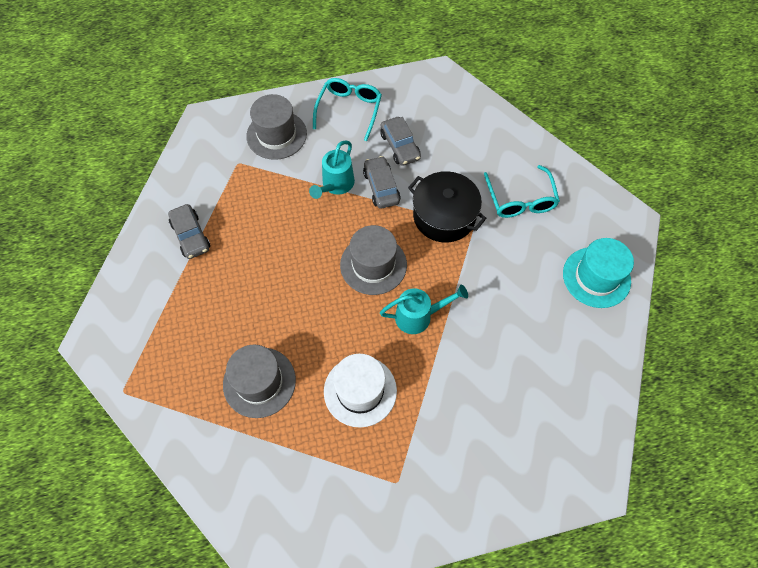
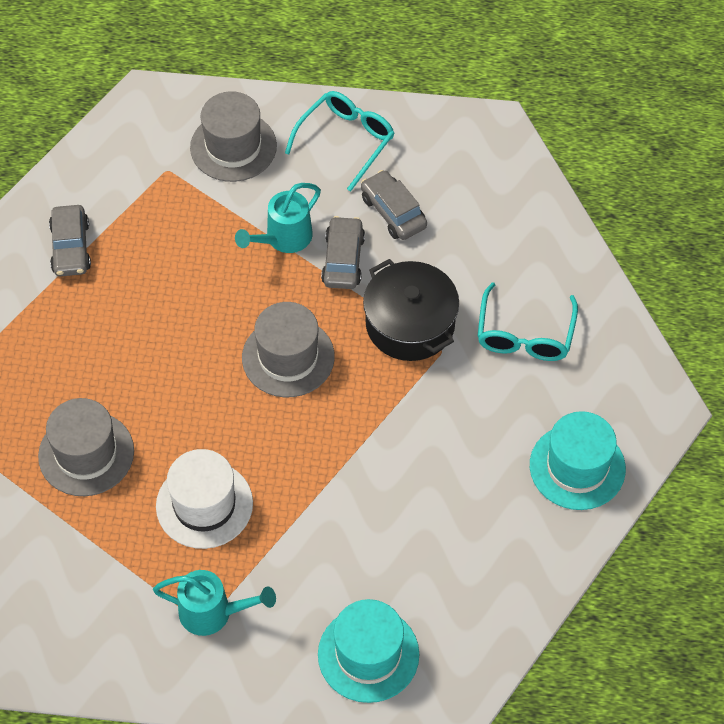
camera: 20 degrees right, 5 degrees down
grey car [380,117,421,166] -> grey car turned 150 degrees clockwise [361,170,427,240]
turquoise watering can [380,285,468,334] -> turquoise watering can moved to [153,570,276,636]
none -> turquoise hat [318,599,419,703]

